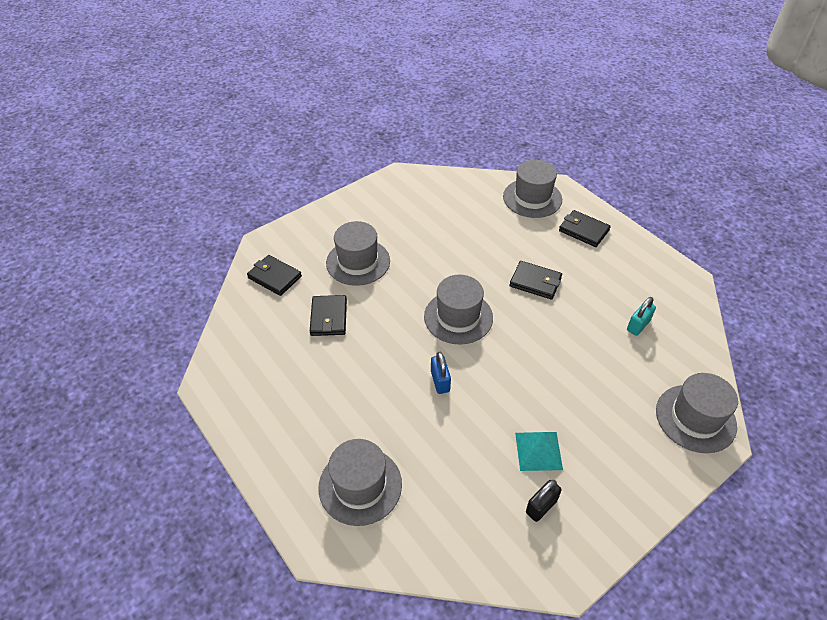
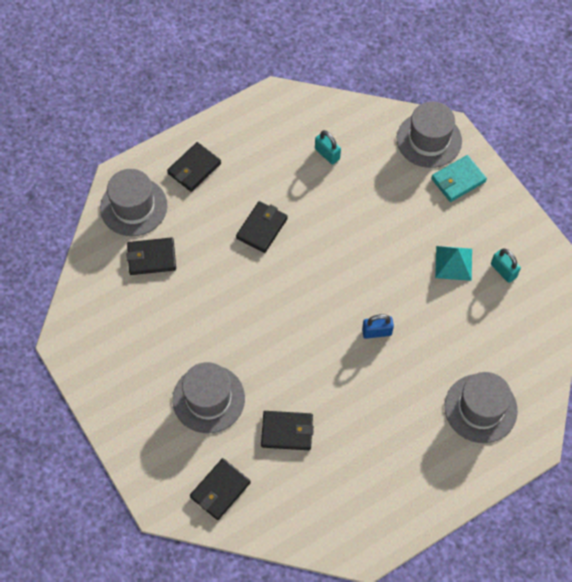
camera: 85 degrees left, 15 degrees up
grey hat [424,275,493,345] -> none
black padlock [526,480,562,522] -> turquoise padlock [491,249,521,283]
none -> black wallet [126,237,176,275]
none -> turquoise wallet [431,155,487,202]

